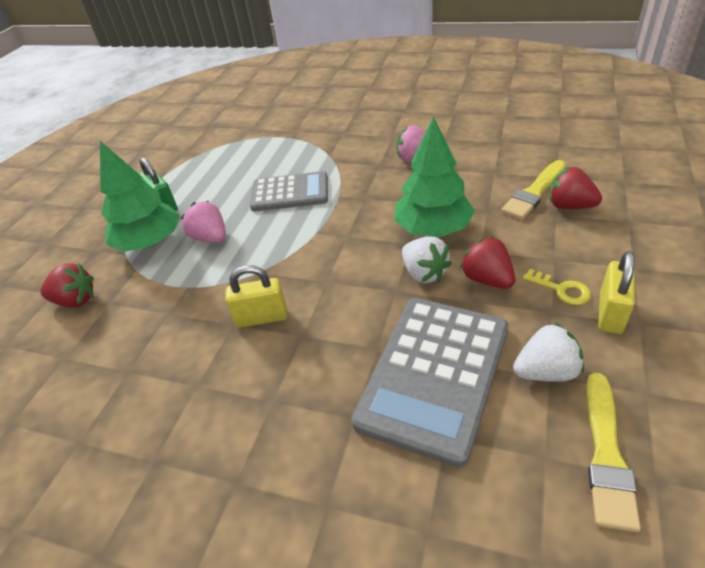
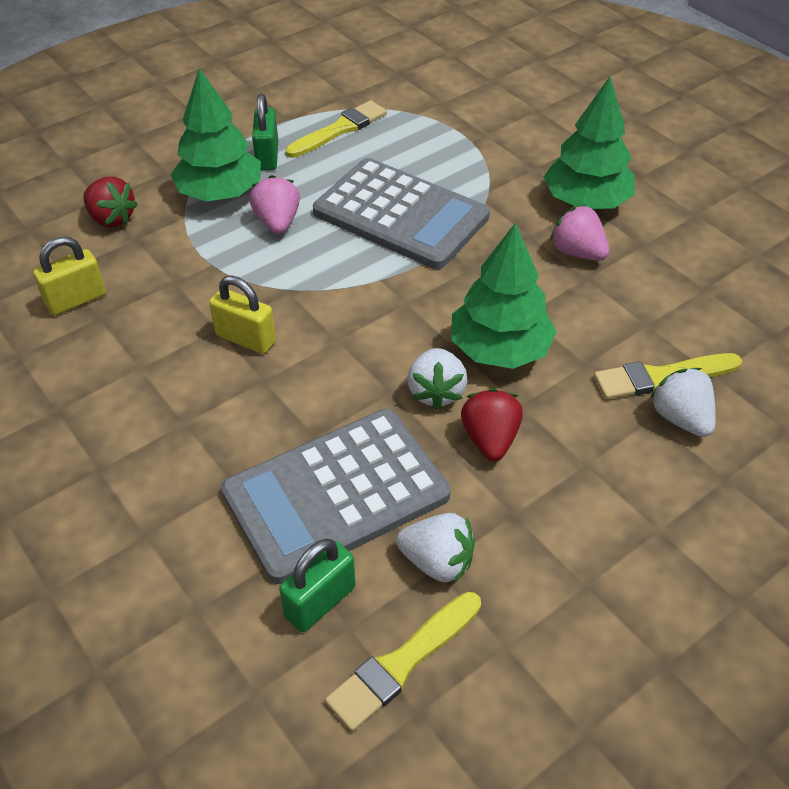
camera: 30 degrees right, 5 degrees up
grey calculator [250,171,328,211] -> grey calculator [313,158,490,269], size x1.53
yellow key [523,269,591,305] -> none
red strawberry [549,167,602,209] -> white strawberry [650,368,715,437]
yellow padlock [598,251,635,334] -> yellow padlock moved to [33,237,106,316]
none -> green padlock [279,539,355,632]
none -> yellow brush [286,100,387,158]
none -> green tree [544,77,635,209]

